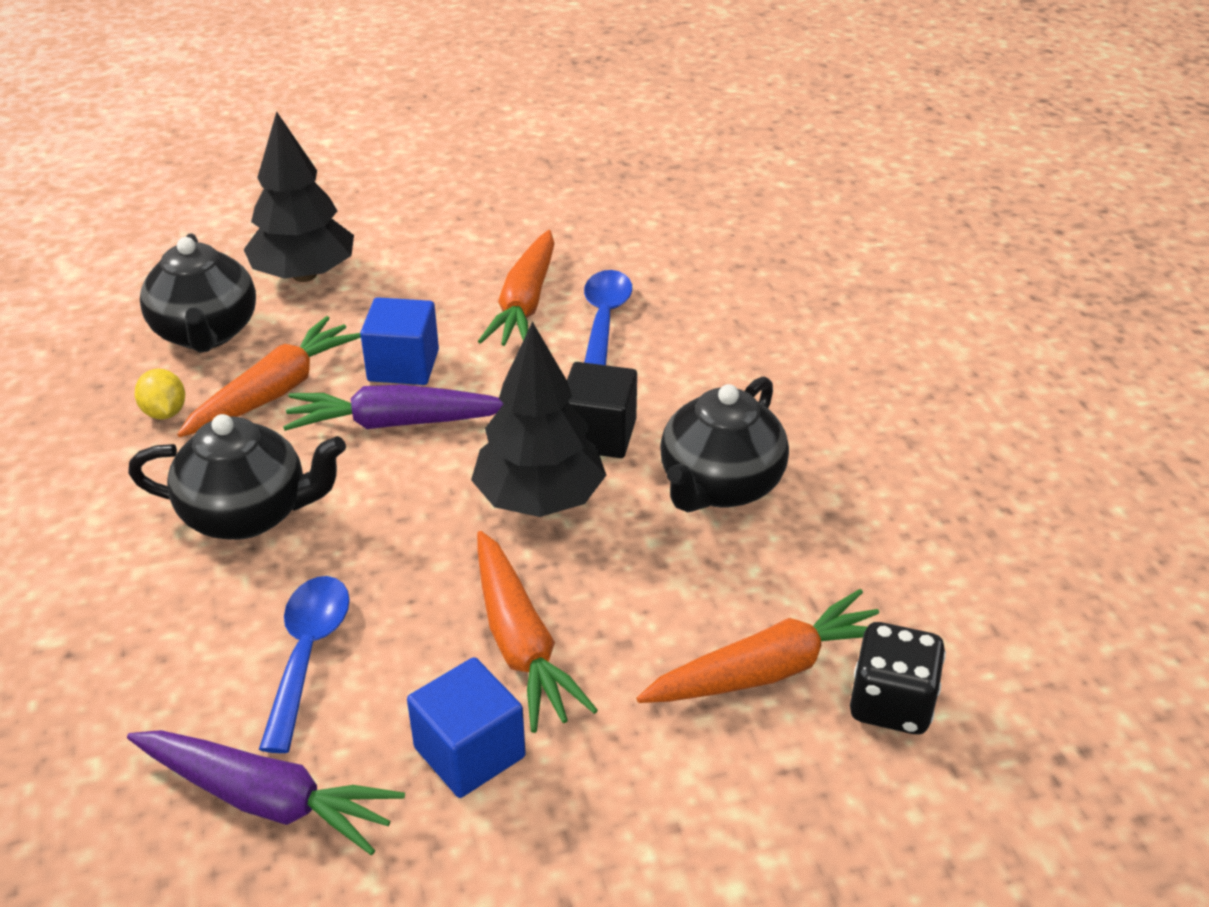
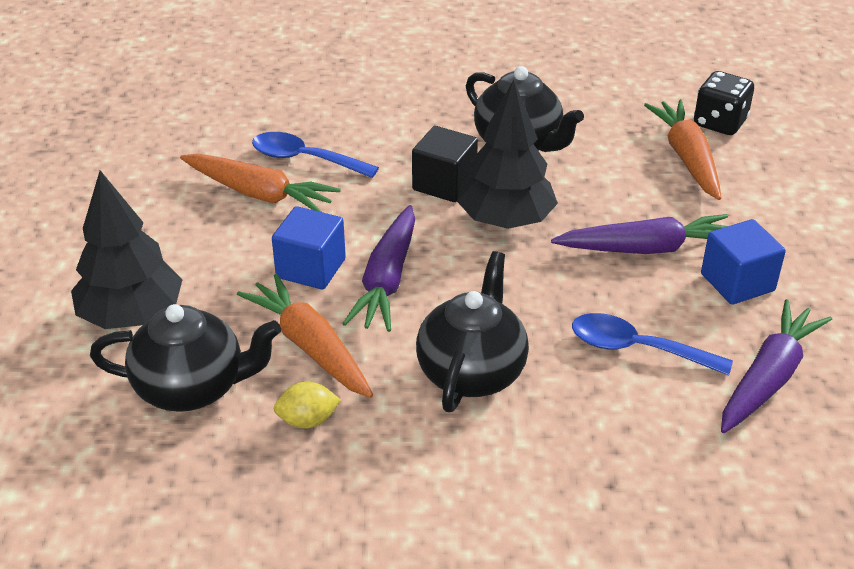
camera: 75 degrees left, 0 degrees up
orange carrot [477,531,598,733] -> purple carrot [551,214,728,254]

